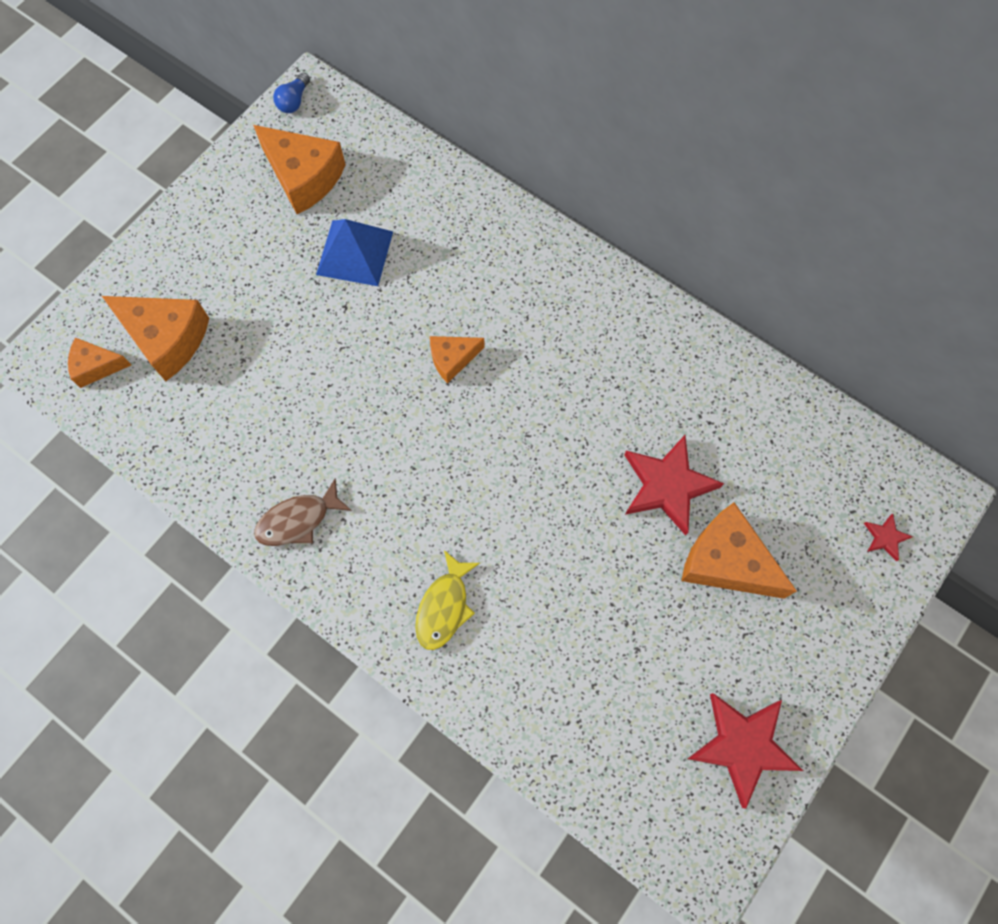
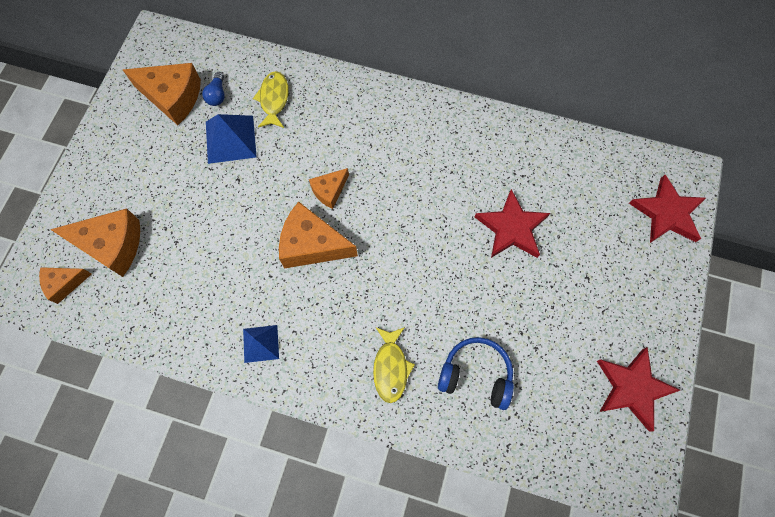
camera: 20 degrees left, 0 degrees up
brown fish [254,478,352,546] -> blue pyramid [243,325,279,363]
blue light bulb [273,73,310,113] -> blue light bulb moved to [202,72,225,106]
orange cheese [681,502,797,599] -> orange cheese moved to [279,202,358,268]
red star [864,514,913,561] -> red star [629,175,706,243], size x2.18
none -> yellow fish [253,71,289,128]
none -> blue headphones [438,337,514,410]

